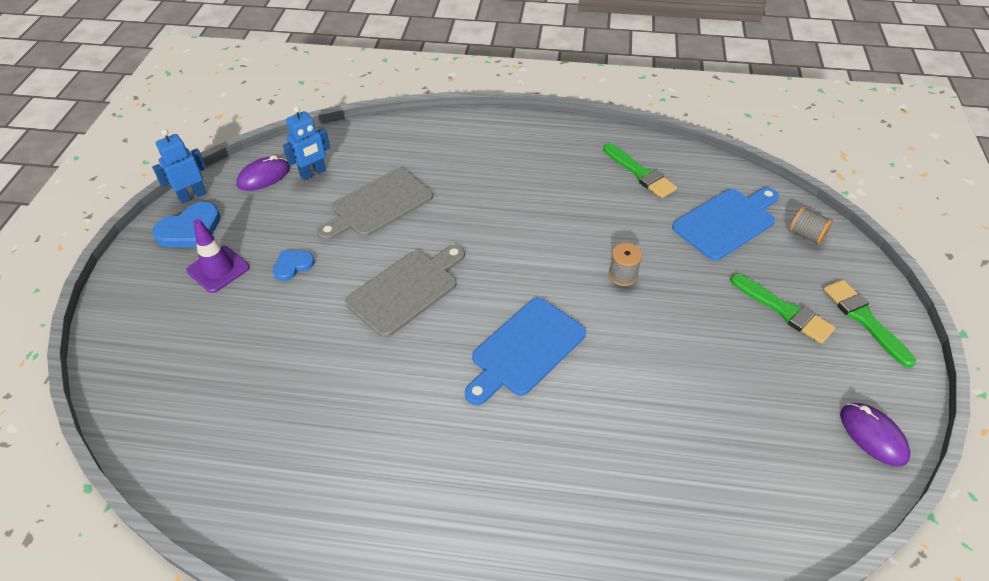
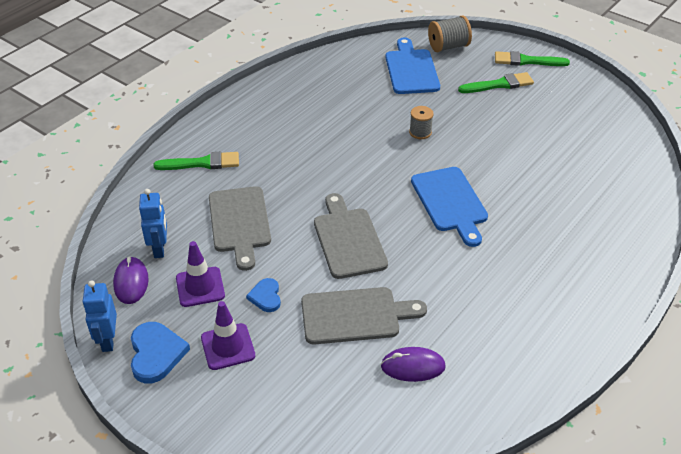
camera: 60 degrees left, 5 degrees down
green brush [603,143,677,198] -> green brush moved to [153,152,239,170]
grey spool [789,206,833,245] -> grey spool [428,16,472,52], size x1.52
purple mouse [840,403,910,467] -> purple mouse moved to [381,347,446,382]
none -> purple traffic cone [176,241,225,307]
none -> grey cutting board [301,287,427,344]

